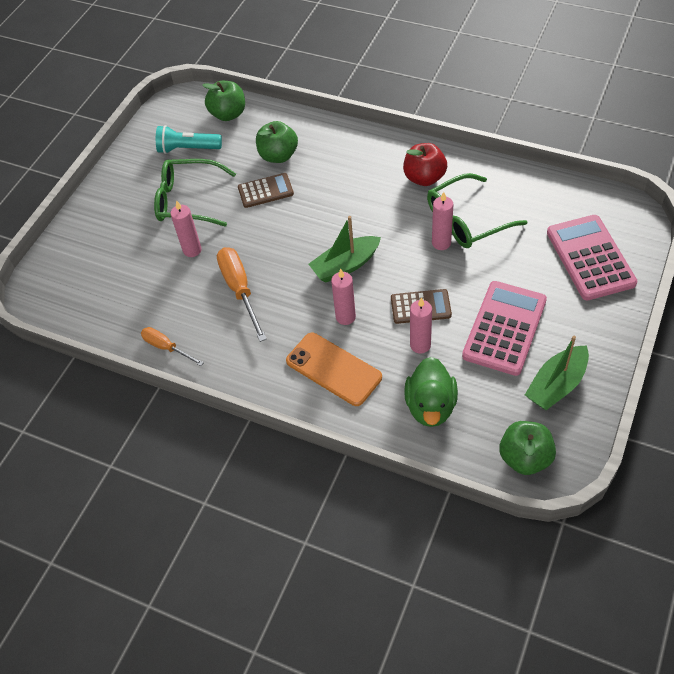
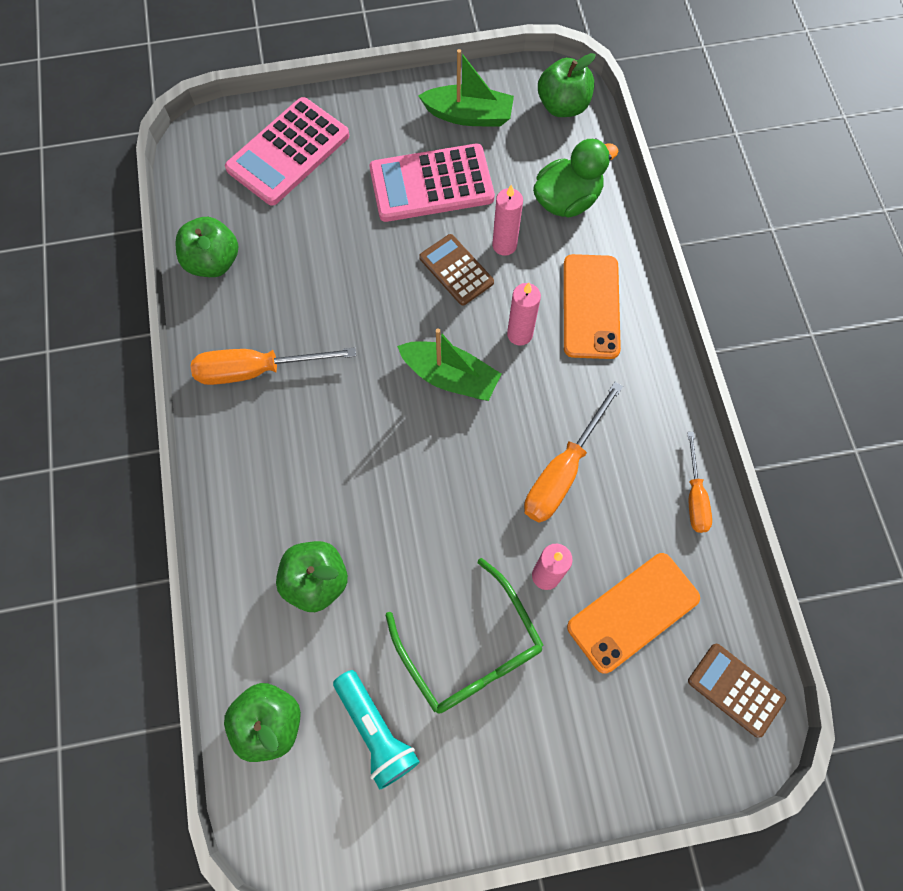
camera: 130 degrees left, 15 degrees up
brown calculator [238,173,294,208] -> brown calculator moved to [688,644,786,738]
red apple [403,143,447,186] -> orange screwdriver [191,347,356,385]
green glasses [427,173,527,248] -> none
pink candle [432,192,454,250] -> none
none -> green apple [175,217,238,277]
none -> orange phone [567,553,700,674]

